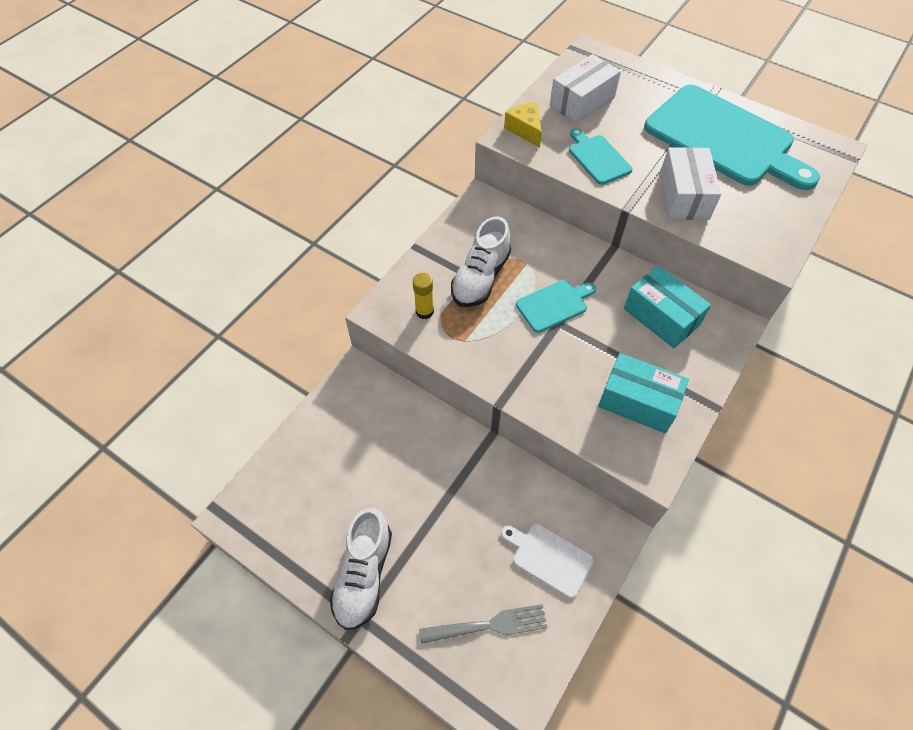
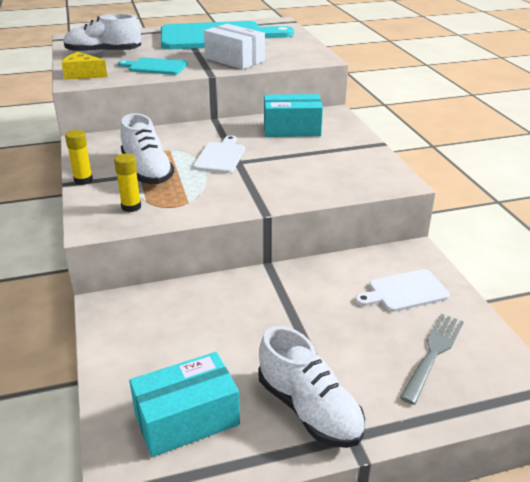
camera: 50 degrees left, 25 degrees down
turquoise cutting board [516,280,596,333] -> white cutting board [193,135,245,173]
white box [550,54,621,124] -> white shoe [64,14,141,55]
turquoise box [598,353,689,433] -> turquoise box moved to [129,352,240,457]
none -> yellow glue stick [65,130,93,185]

